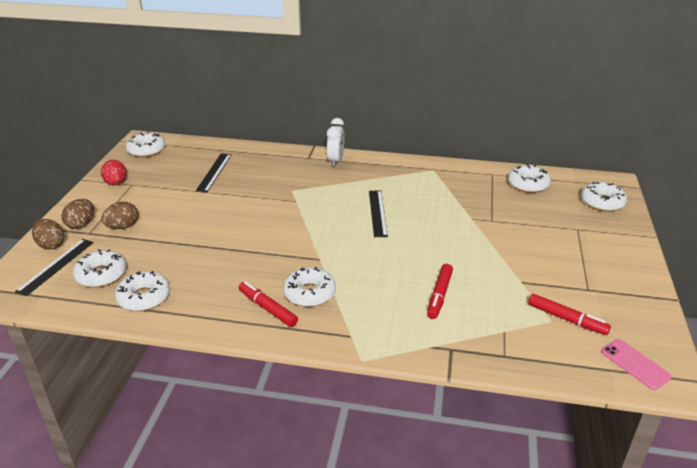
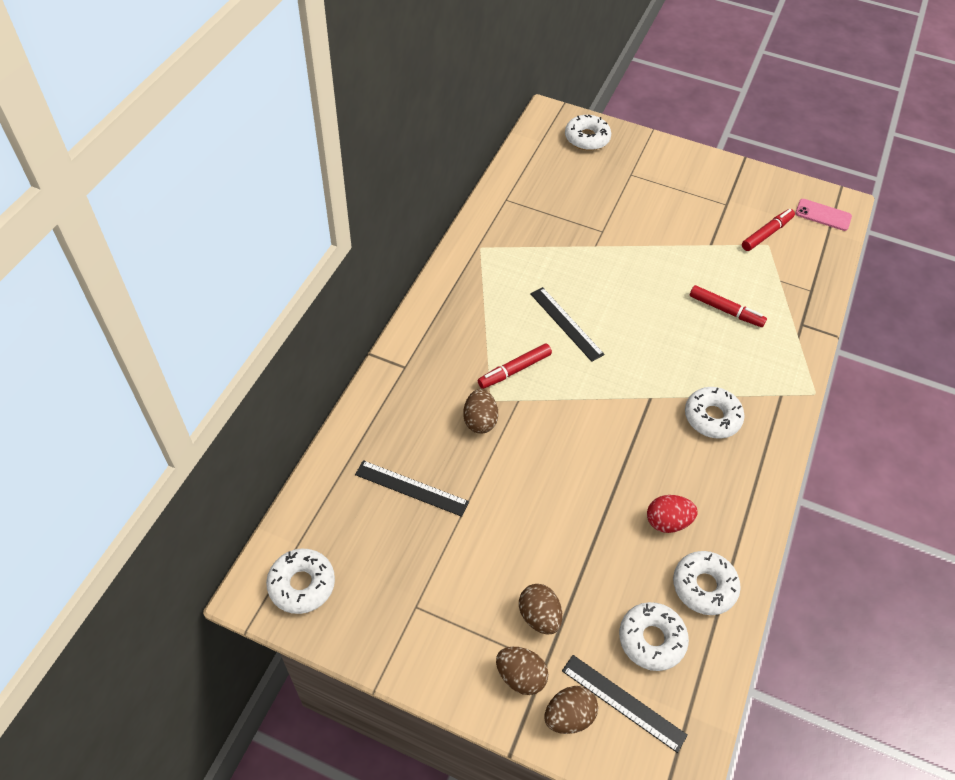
camera: 80 degrees left, 20 degrees up
red egg [101,160,127,185] -> red egg moved to [647,495,698,533]
red marker [239,281,298,327] -> red marker moved to [478,343,552,389]
white clock [327,118,345,167] -> none
black ruler [369,191,388,237] -> black ruler turned 45 degrees clockwise [530,287,605,362]
white donut [508,164,551,193] -> none
pink phone [601,339,671,390] -> pink phone turned 45 degrees clockwise [795,199,852,231]
none -> brown egg [463,389,498,434]

